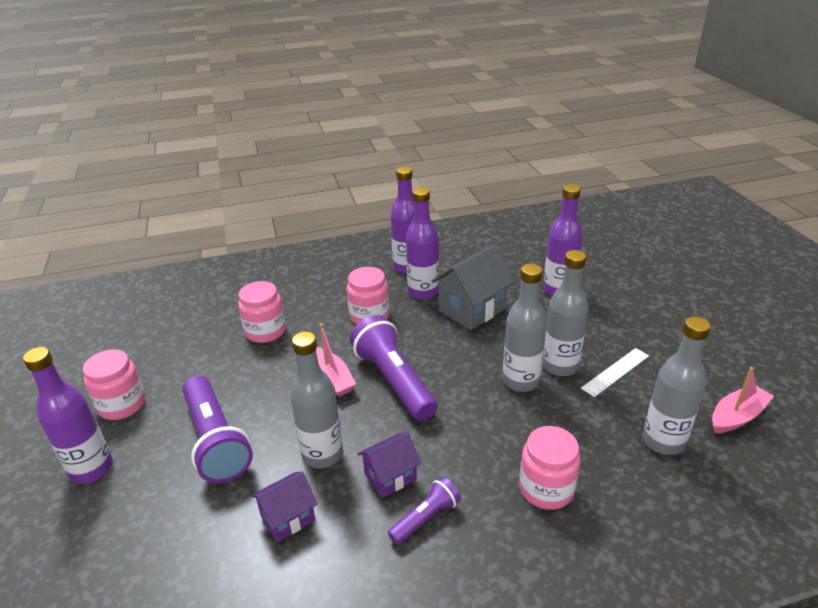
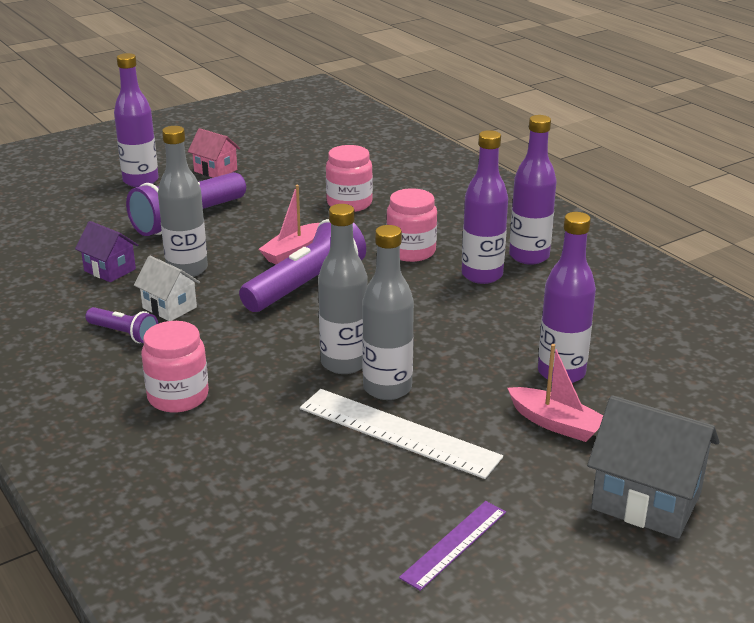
camera: 70 degrees right, 5 degrees down
pink jar [83,349,145,420] -> pink house [188,128,240,178]
purple house [358,432,421,498] -> white house [134,256,200,321]
grey house [432,244,515,330] -> grey house moved to [587,395,719,539]
white ruler [581,348,649,397] -> white ruler [300,389,503,479], size x1.69
grey bottle [643,317,711,455] -> none
pink boat [712,367,774,433] -> pink boat moved to [507,344,603,442]
none -> purple ruler [399,501,506,591]

